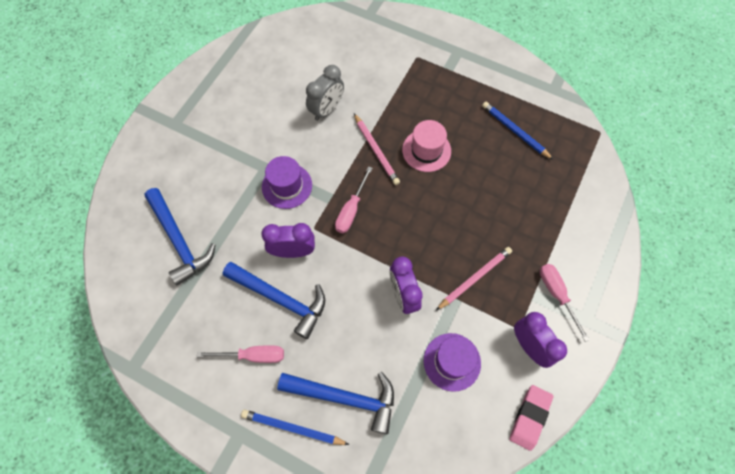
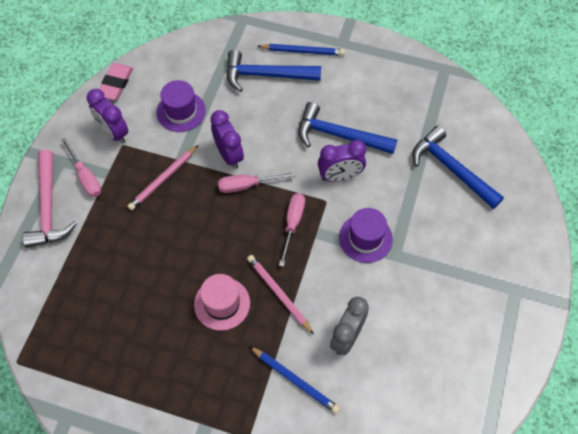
camera: 170 degrees right, 5 degrees down
pink screwdriver [197,345,284,363] -> pink screwdriver moved to [218,172,296,193]
blue pencil [482,101,553,160] -> blue pencil moved to [249,346,340,414]
none -> pink hammer [22,150,77,248]

